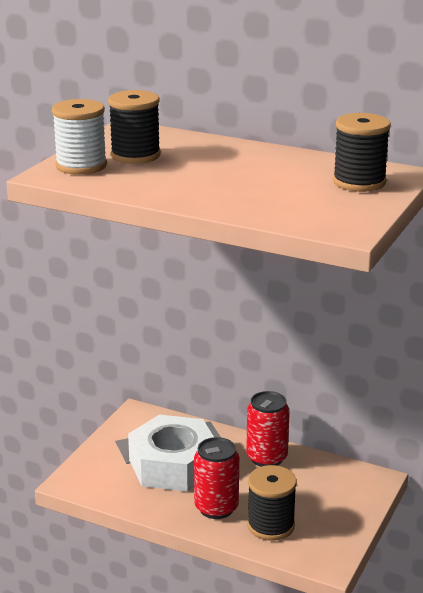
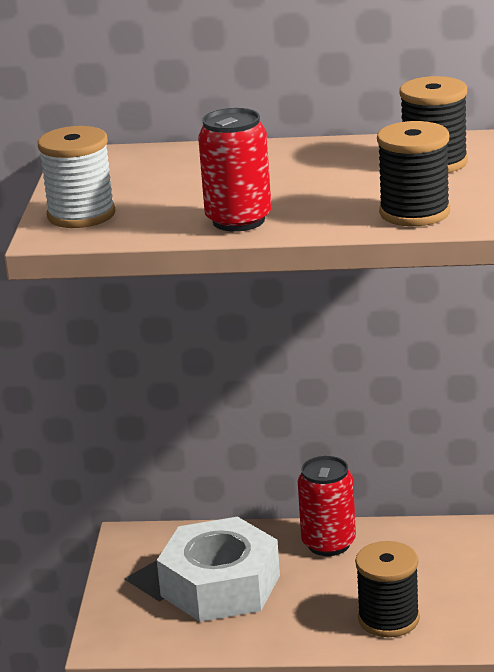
camera: 20 degrees left, 0 degrees up
black spool [108,90,161,164] -> black spool moved to [377,121,450,226]
red can [194,437,239,519] -> red can moved to [198,108,271,232]

